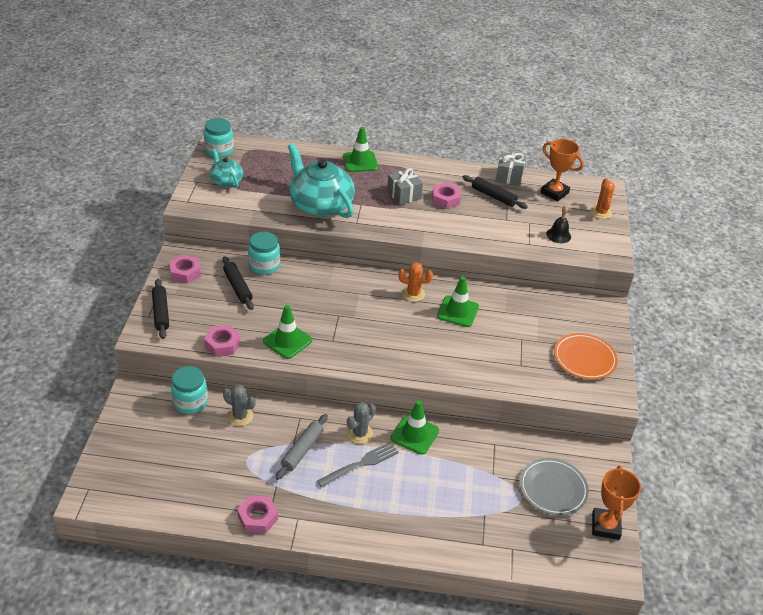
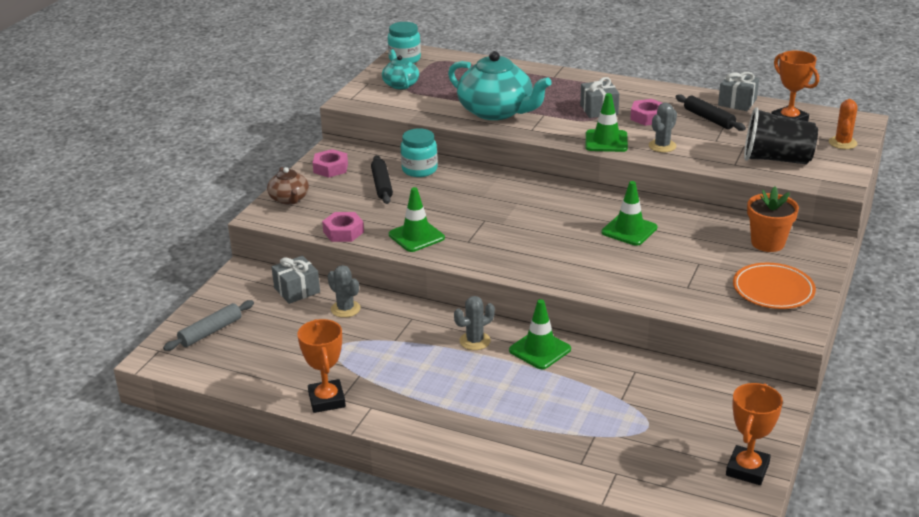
camera: 20 degrees right, 10 degrees down
black rolling pin [152,279,169,339] -> brown teapot [267,167,309,204]
turquoise jar [171,366,208,414] -> grey gift [271,256,320,304]
pink nut [237,495,278,534] -> orange trophy [297,319,346,413]
grey rolling pin [275,414,328,480] -> grey rolling pin moved to [163,300,254,351]
turquoise teapot [288,143,355,218] -> turquoise teapot turned 150 degrees clockwise [448,51,552,120]
grey fork [317,442,399,487] -> none
green traffic cone [343,127,378,172] -> green traffic cone moved to [586,93,628,152]
orange cactus [398,262,433,302] -> none
grey plate [519,458,589,516] -> none
black bell [546,206,571,243] -> black cup [744,107,818,164]
none -> grey cactus [649,103,677,152]
none -> orange flower pot [747,187,799,252]

